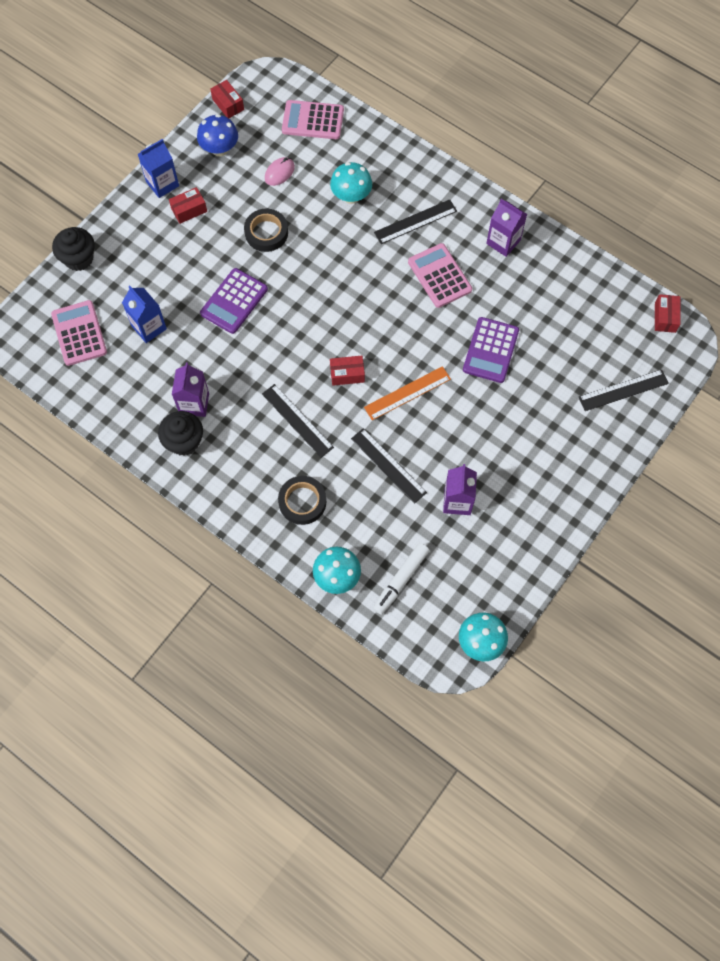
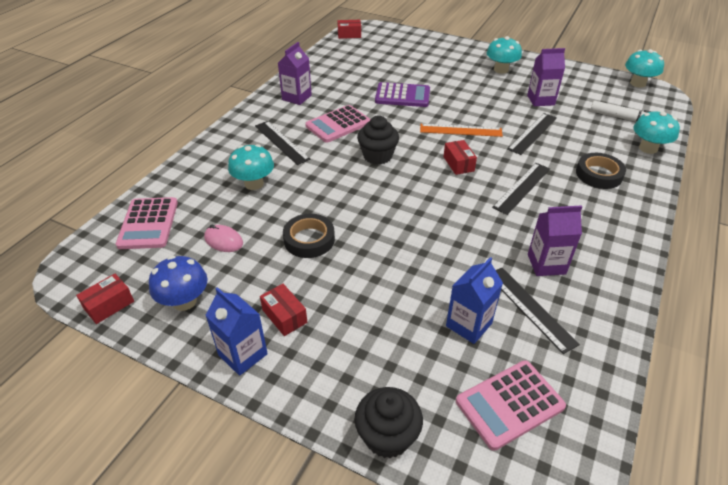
camera: 100 degrees left, 25 degrees down
black cupcake [158,411,203,456] -> black cupcake moved to [357,115,399,165]
purple calculator [200,268,268,334] -> none
orange ruler [364,366,451,420] -> orange ruler turned 45 degrees counterclockwise [420,124,503,137]
black ruler [578,370,669,411] -> black ruler moved to [496,268,580,354]
none -> turquoise mushroom [487,36,522,74]

